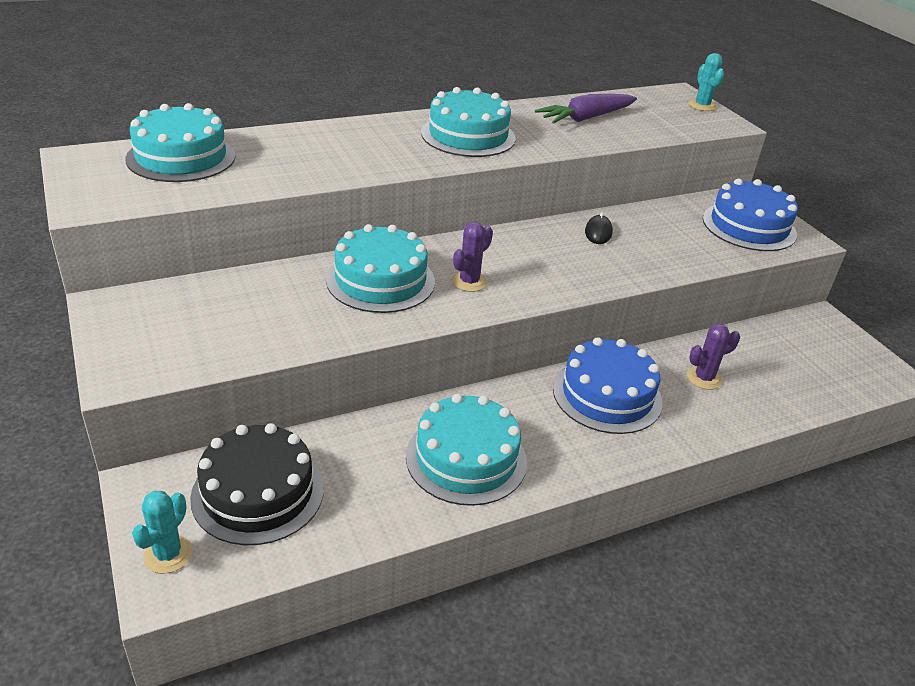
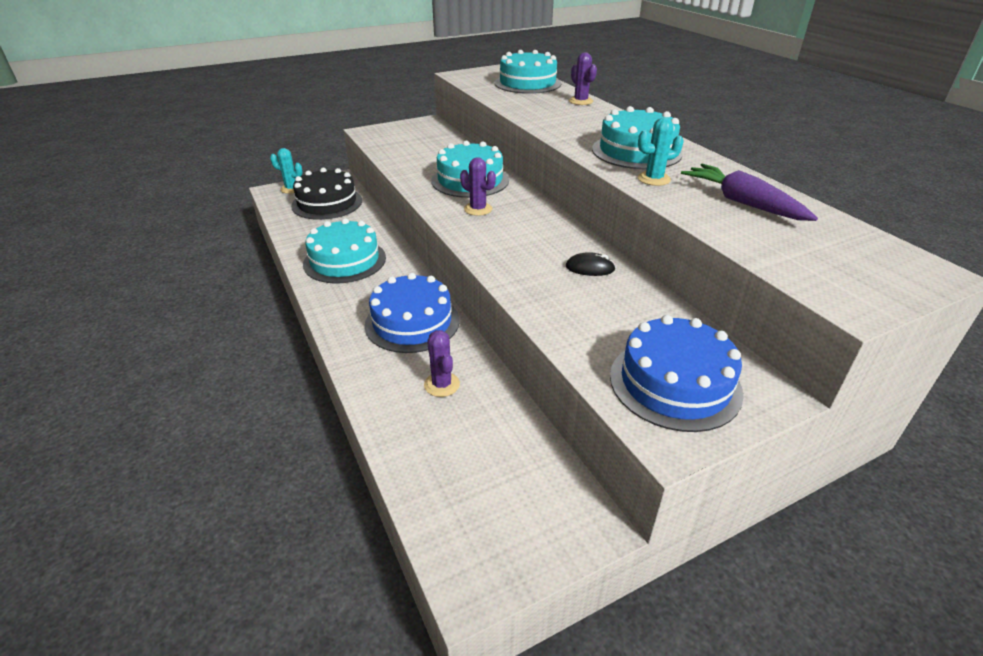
camera: 90 degrees right, 0 degrees up
turquoise cactus [689,53,724,111] -> turquoise cactus moved to [638,117,684,186]
none -> purple cactus [569,52,597,105]

